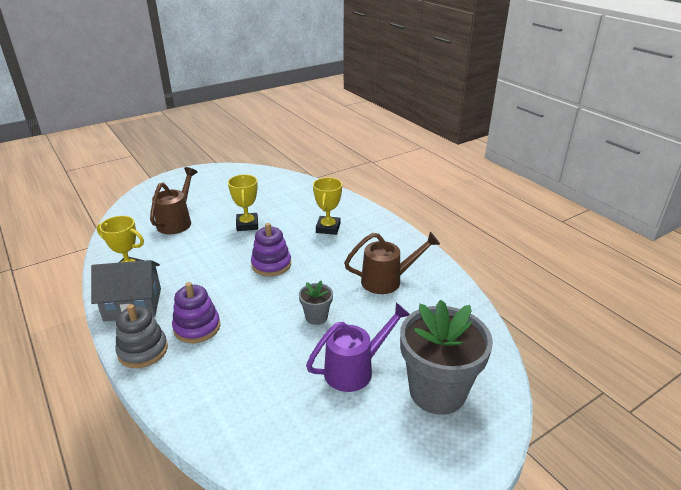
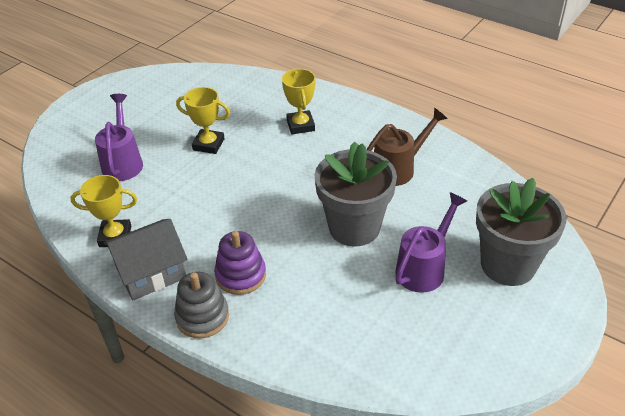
camera: 20 degrees left, 10 degrees up
brown watering can [150,167,197,234] -> purple watering can [95,94,143,181]
yellow trophy [228,174,258,231] -> yellow trophy turned 45 degrees counterclockwise [176,87,230,154]
purple stacking toy [251,223,291,276] -> none
grey flower pot [299,281,333,325] -> grey flower pot [314,142,397,247], size x2.16

